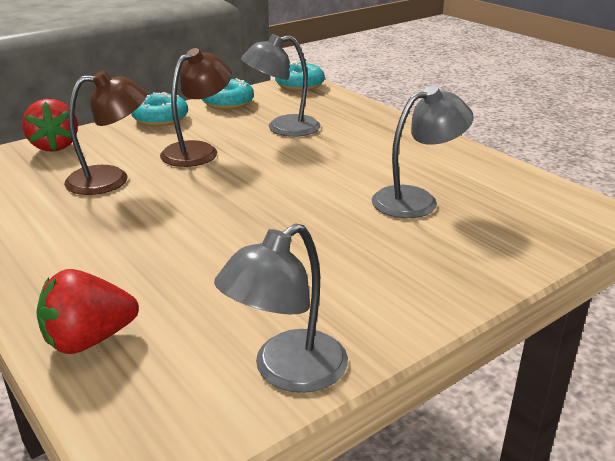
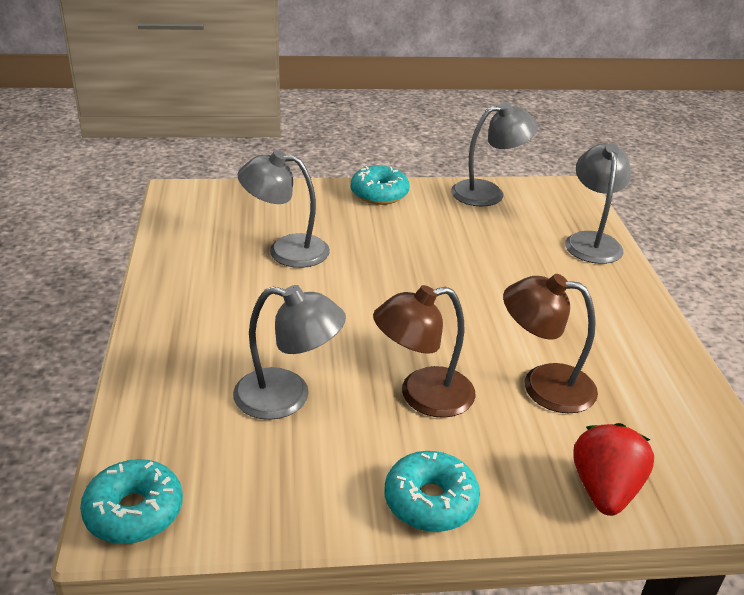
camera: 150 degrees left, 5 degrees up
red strawberry [36,269,139,354] -> grey lamp [565,143,631,264]
turquoise donut [202,78,254,110] -> turquoise donut moved to [351,166,409,205]

